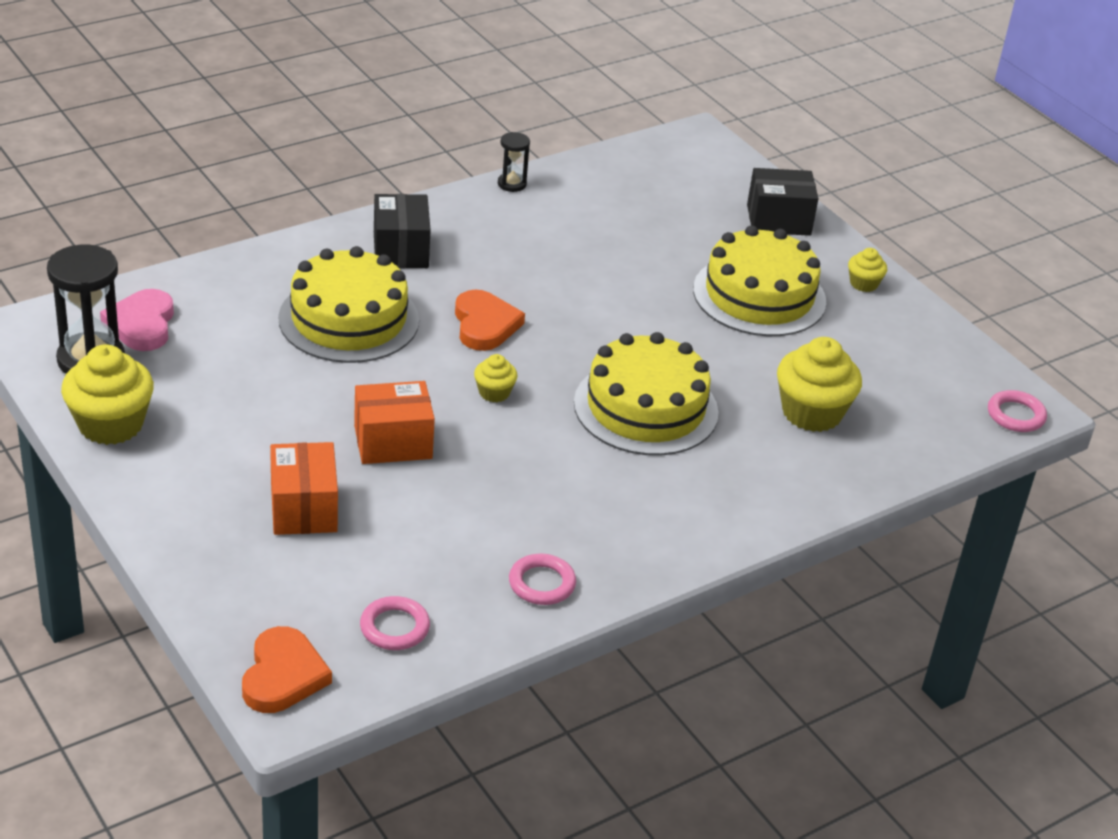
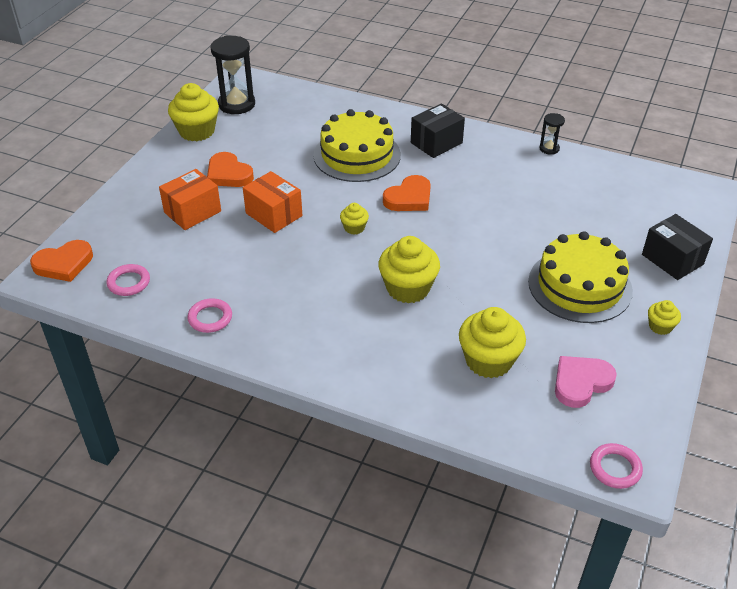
camera: 60 degrees right, 5 degrees up
pink heart [100,289,174,351] -> pink heart moved to [555,356,617,408]
yellow cake [574,332,719,456] -> yellow cupcake [378,236,440,304]
none -> orange heart [207,152,254,187]

